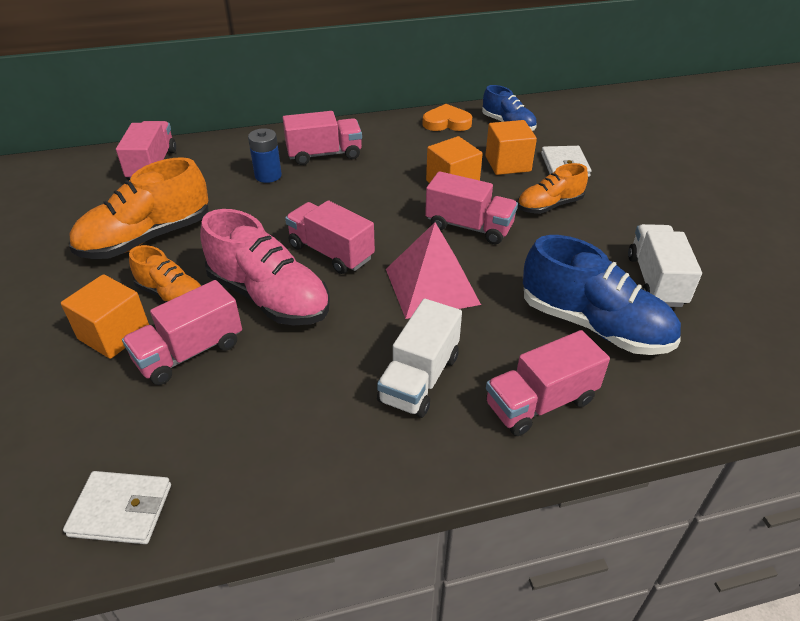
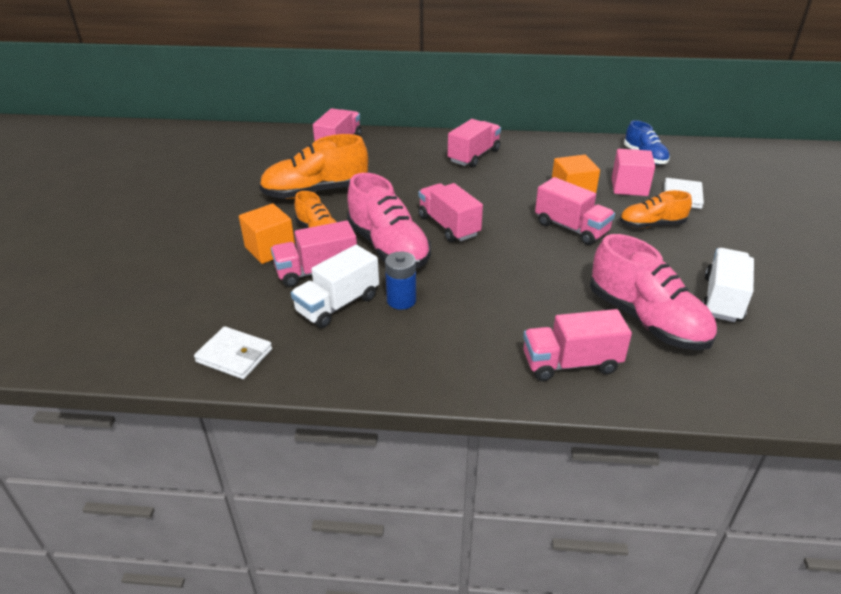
camera: 20 degrees right, 5 degrees down
blue battery [248,128,282,183] -> blue battery moved to [385,251,416,310]
pink truck [283,111,362,165] -> pink truck turned 60 degrees counterclockwise [448,119,501,168]
white truck [377,299,462,418] -> white truck moved to [291,245,379,328]
pink pyramid [386,222,481,319] -> none
orange heart [423,104,472,131] -> none
orange cube [485,120,537,175] -> pink cube [612,149,655,196]
blue shoe [523,235,681,355] -> pink shoe [590,234,717,350]

